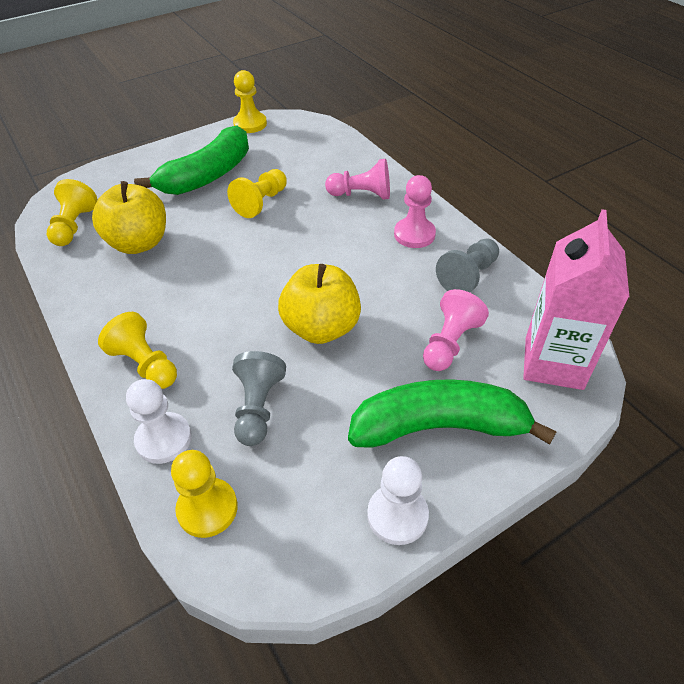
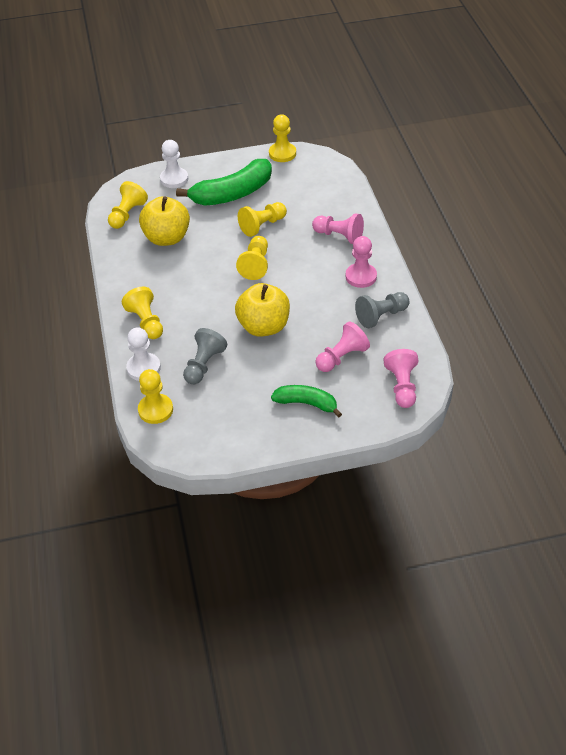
camera: 20 degrees right, 0 degrees up
green banana [348,379,557,448] -> green banana [271,385,342,418], size x0.59
white pawn [367,456,429,545] -> white pawn moved to [160,140,188,188]
pink carton [523,209,629,390] -> pink pawn [383,349,419,408]
none -> yellow pawn [236,236,268,280]

